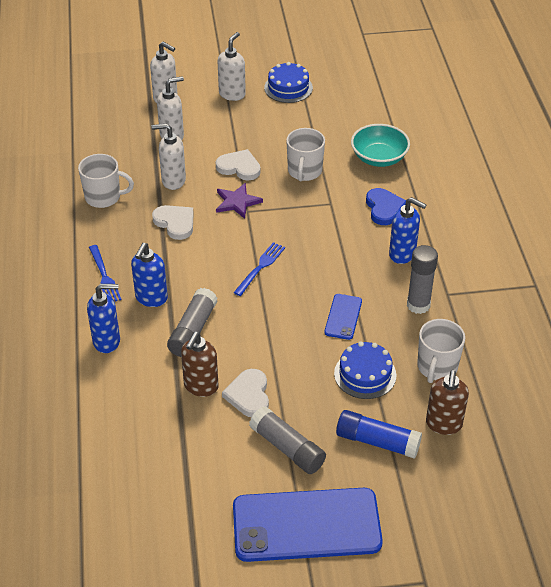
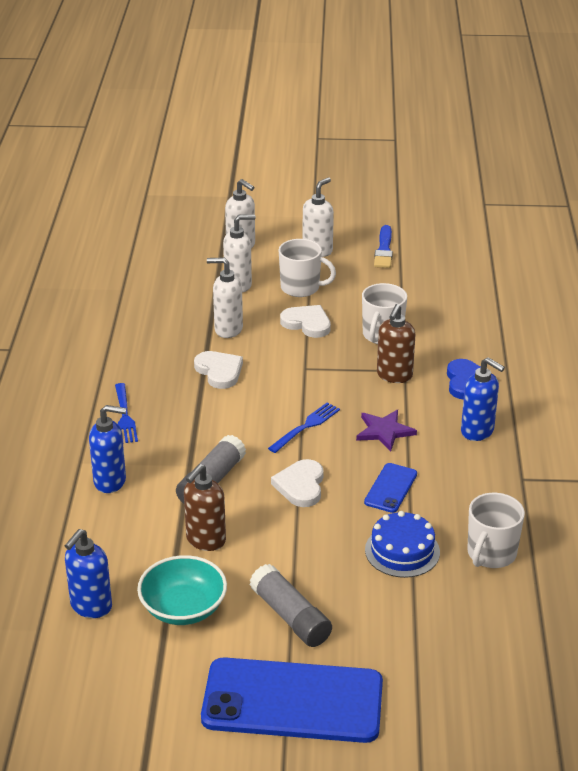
camera: 10 degrees right, 10 degrees down
white mug [78,154,134,208] -> white mug moved to [279,239,336,297]
blue soap dispenser [131,243,168,307] -> blue soap dispenser moved to [65,529,112,618]
purple star [216,183,263,219] -> purple star moved to [356,410,417,451]
white heart [222,369,269,417] -> white heart moved to [271,459,324,507]
blue cake [264,62,313,103] -> blue brush [374,225,393,268]
blue glue stick [336,410,422,459] -> none
turquoise bowl [351,124,410,167] -> turquoise bowl moved to [137,555,227,625]
grey glue stick [407,245,438,314] -> none
brown soap dispenser [426,370,469,435] -> brown soap dispenser moved to [377,304,416,383]

